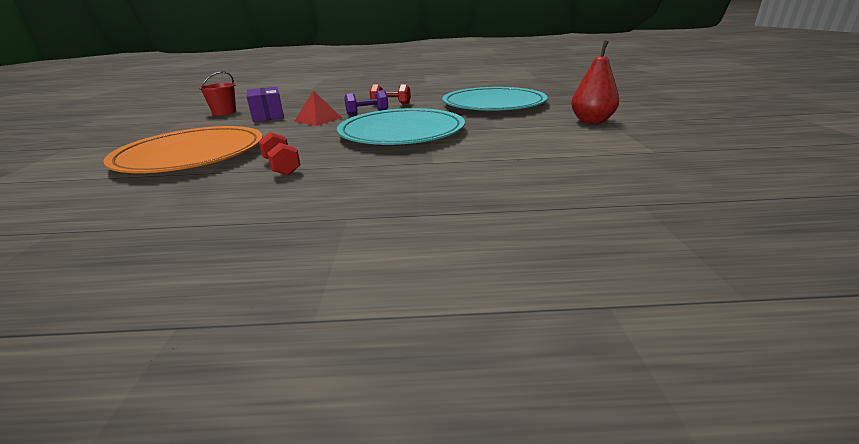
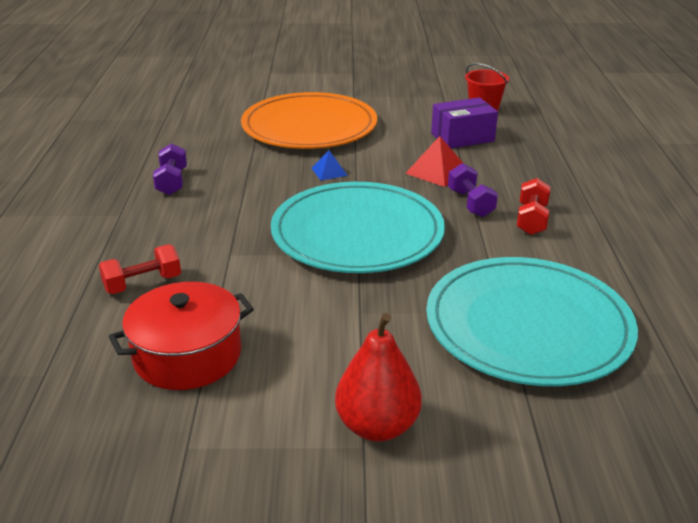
camera: 90 degrees right, 5 degrees up
red dumbbell [259,132,301,175] -> red dumbbell moved to [99,244,181,294]
none -> red pot [109,282,254,390]
none -> purple dumbbell [153,143,187,195]
none -> blue pyramid [311,150,348,180]

